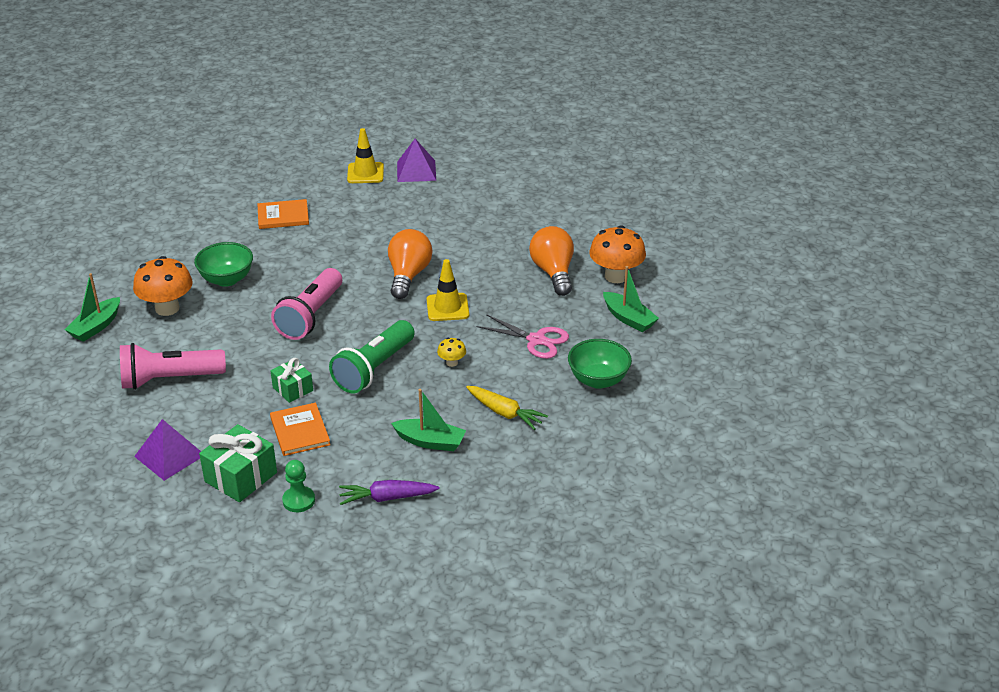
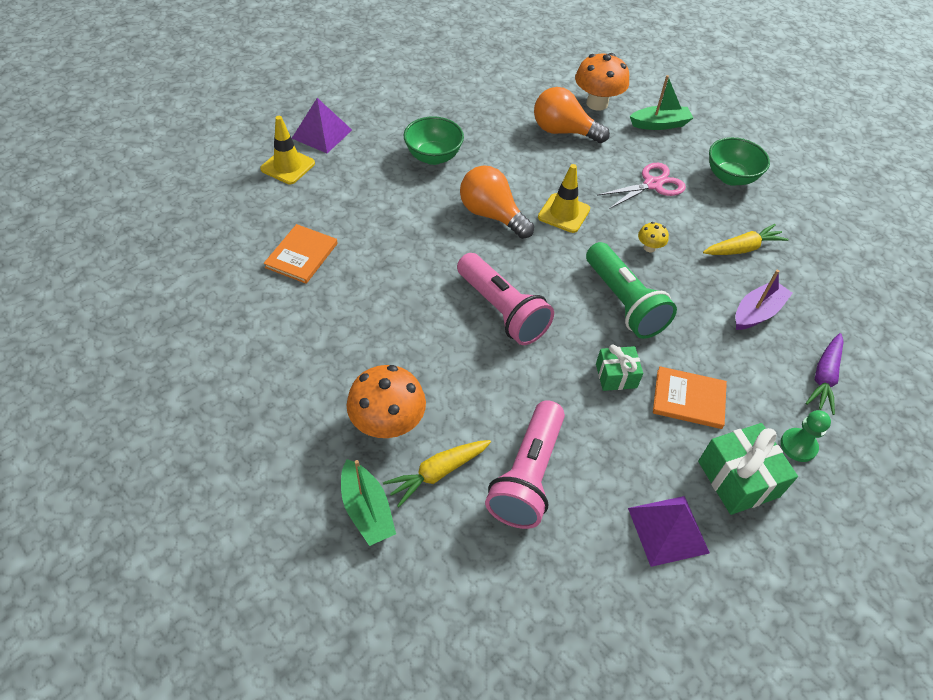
camera: 60 degrees left, 15 degrees up
green bowl [194,242,253,287] -> green bowl moved to [403,116,464,165]
green boat [391,389,466,451] -> purple boat [735,270,793,330]
none -> yellow carrot [383,440,491,507]

